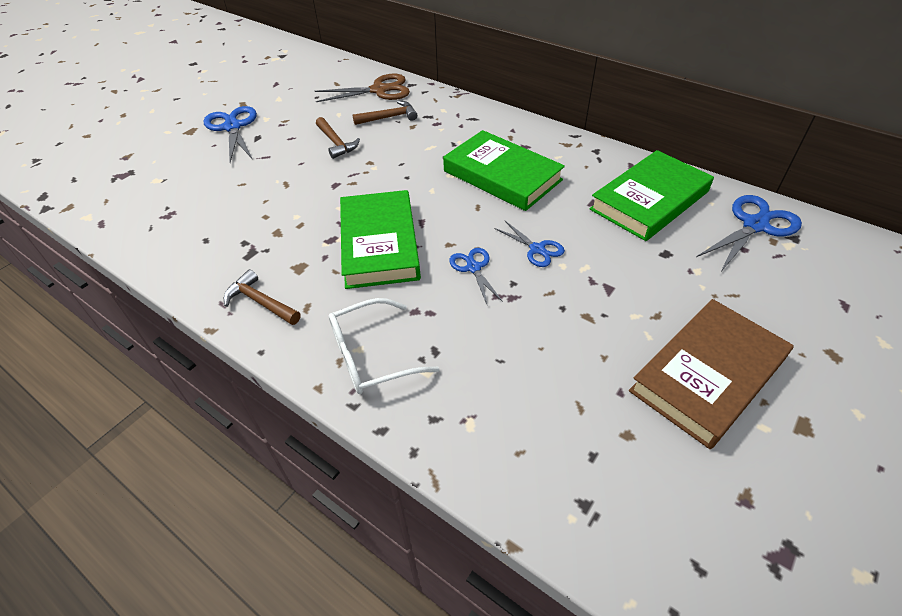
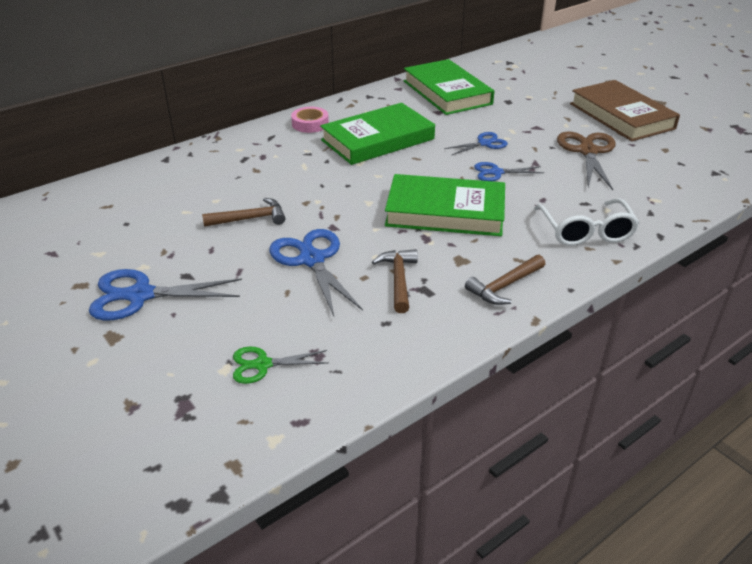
camera: 75 degrees left, 10 degrees down
brown scissors [315,74,410,102] -> brown scissors moved to [557,132,616,190]
brown hammer [352,101,417,125] -> brown hammer moved to [372,249,418,313]
blue scissors [696,195,802,273] -> blue scissors moved to [269,229,363,316]
none -> green scissors [233,347,328,384]
none -> pink tape [291,107,329,133]

